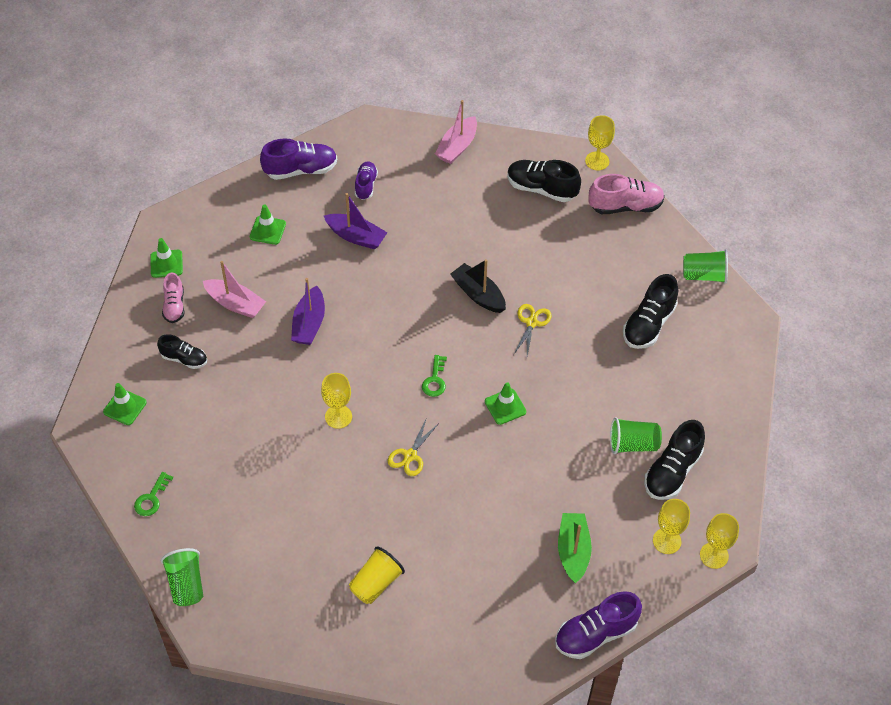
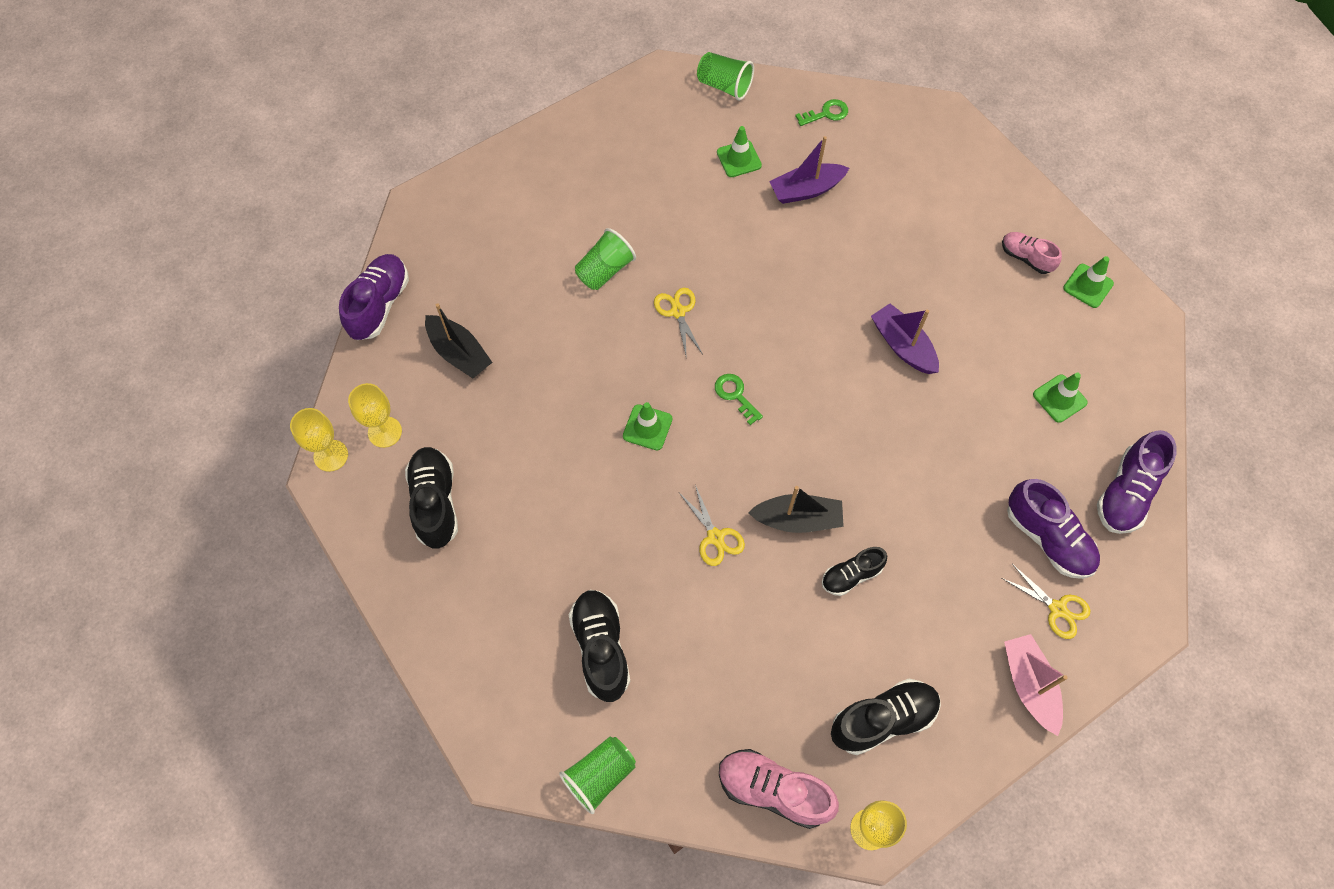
camera: 135 degrees right, 10 degrees up
green traffic cone [103,383,147,425] -> green traffic cone moved to [717,126,762,177]
green key [134,472,173,516] -> green key turned 90 degrees clockwise [795,99,848,126]
black shoe [157,335,207,369] -> black shoe moved to [822,547,887,596]
pink boat [203,261,266,318] -> none
yellow goblet [321,373,352,429] -> none
purple boat [324,193,388,249] -> purple boat moved to [769,136,849,204]
yellow cup [349,546,405,604] -> none
purple shoe [355,161,378,200] -> purple shoe [1007,479,1100,579], size x1.61
green boat [558,513,592,583] -> black boat [425,303,492,378]
pink shoe [588,174,665,214] -> pink shoe turned 75 degrees clockwise [719,749,839,829]
green cup [610,417,662,454] -> green cup moved to [575,228,636,290]
none -> yellow scissors [1002,564,1090,639]

